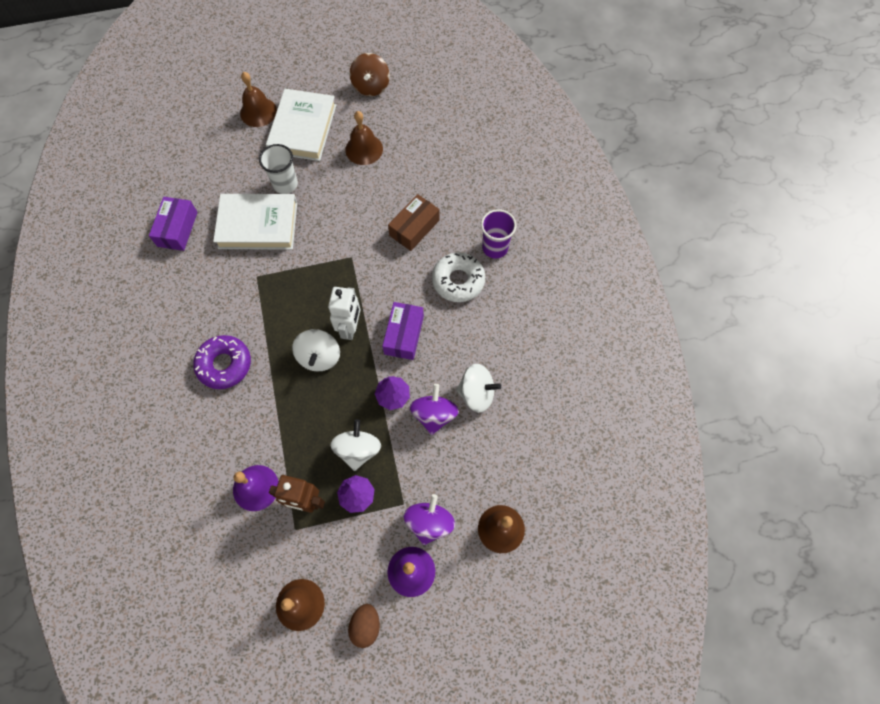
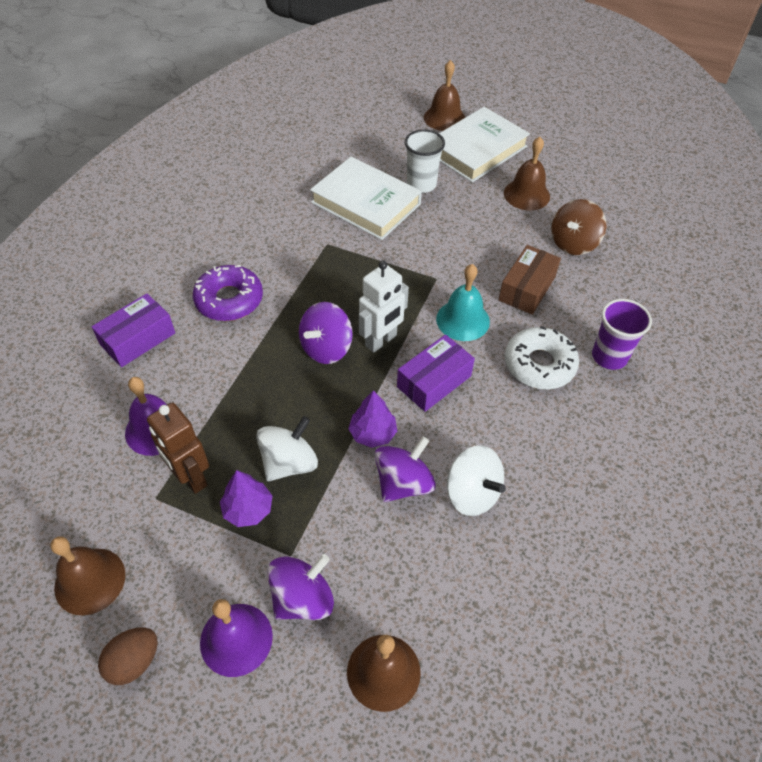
camera: 35 degrees right, 15 degrees down
purple box [149,197,198,251] -> purple box moved to [92,293,175,367]
white spinning top [292,329,340,371] -> purple spinning top [299,302,353,364]
brown spinning top [349,53,390,96] -> brown spinning top moved to [551,199,606,255]
brown box [388,194,440,251] -> brown box turned 45 degrees counterclockwise [498,245,561,315]
none -> turquoise bell [436,264,490,341]

